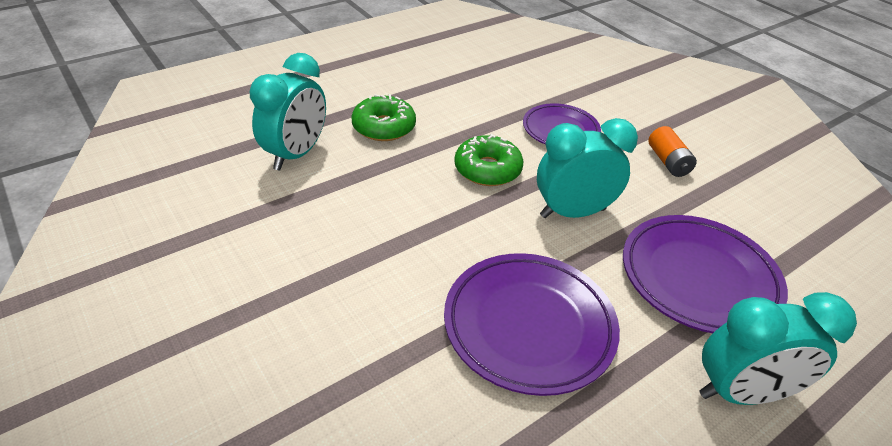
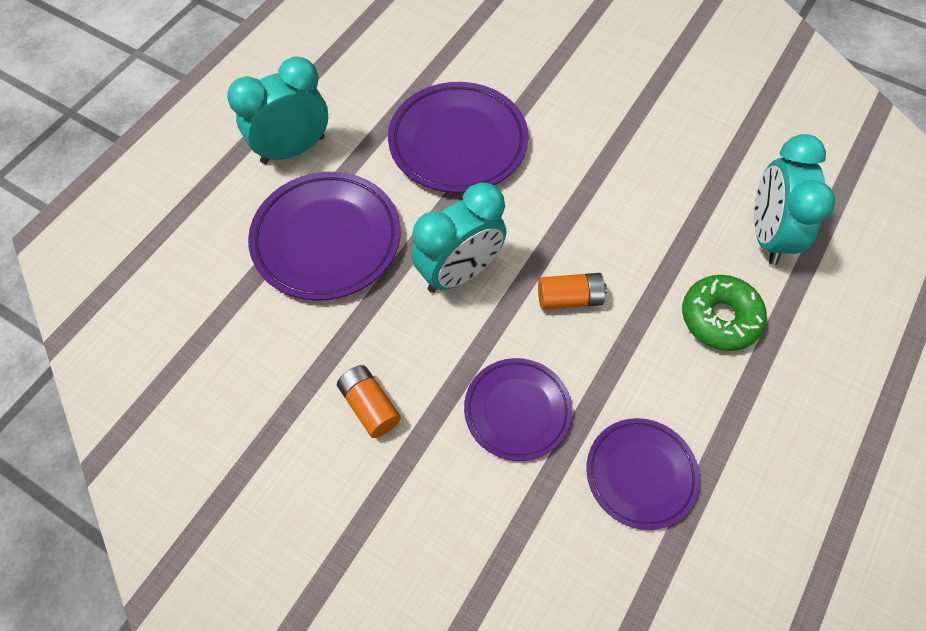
camera: 160 degrees right, 20 degrees up
green donut [454,134,523,186] -> orange battery [538,273,607,310]
none -> purple plate [586,418,700,530]

